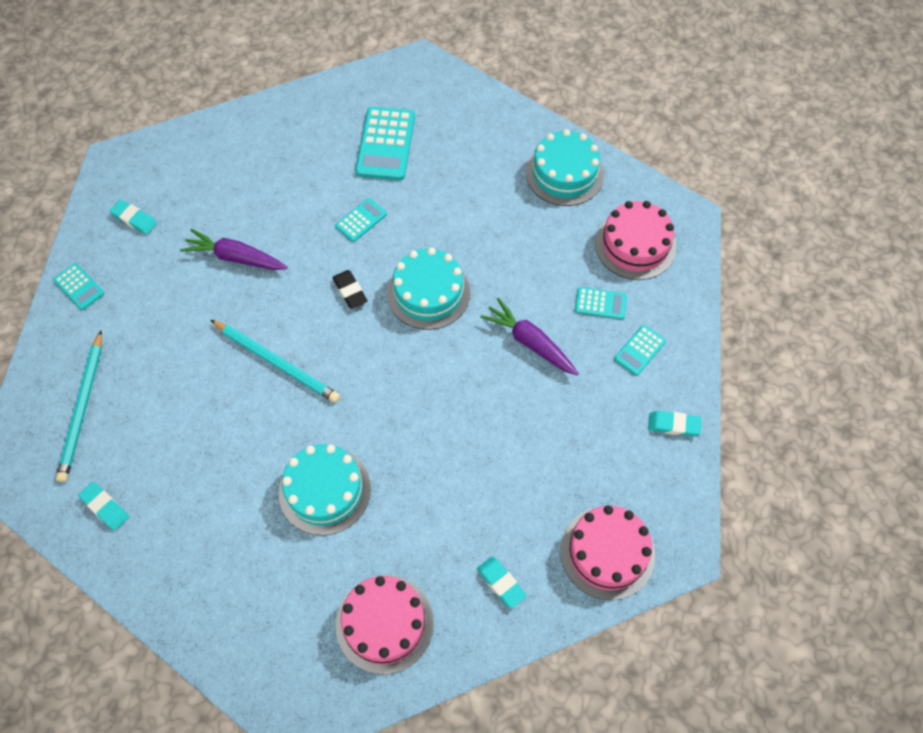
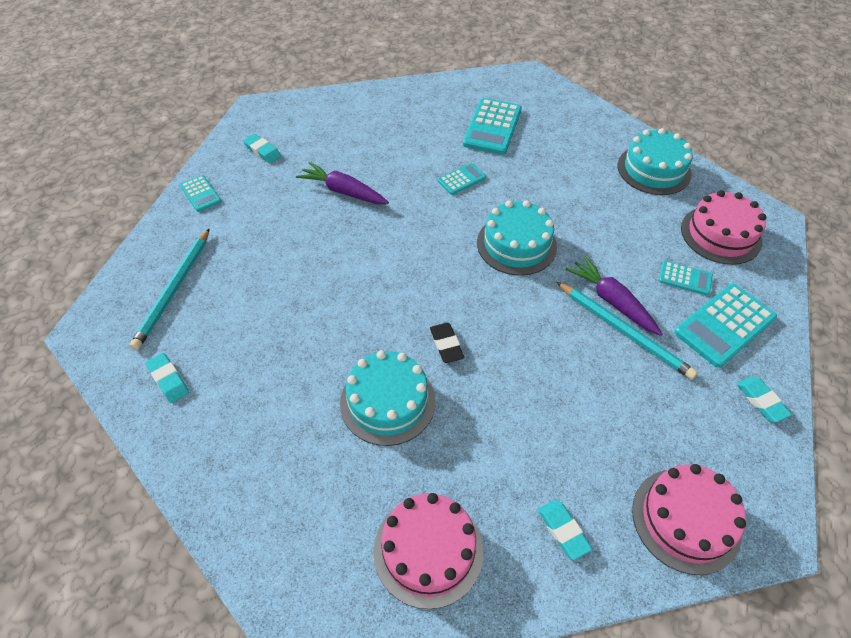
camera: 10 degrees right, 10 degrees down
turquoise pencil [211,320,340,403] -> turquoise pencil moved to [557,282,698,380]
black eraser [332,270,368,309] -> black eraser moved to [430,323,464,363]
turquoise calculator [614,325,666,376] -> turquoise calculator [674,284,777,368], size x1.85
turquoise eraser [648,411,702,437] -> turquoise eraser turned 45 degrees clockwise [736,377,792,422]

